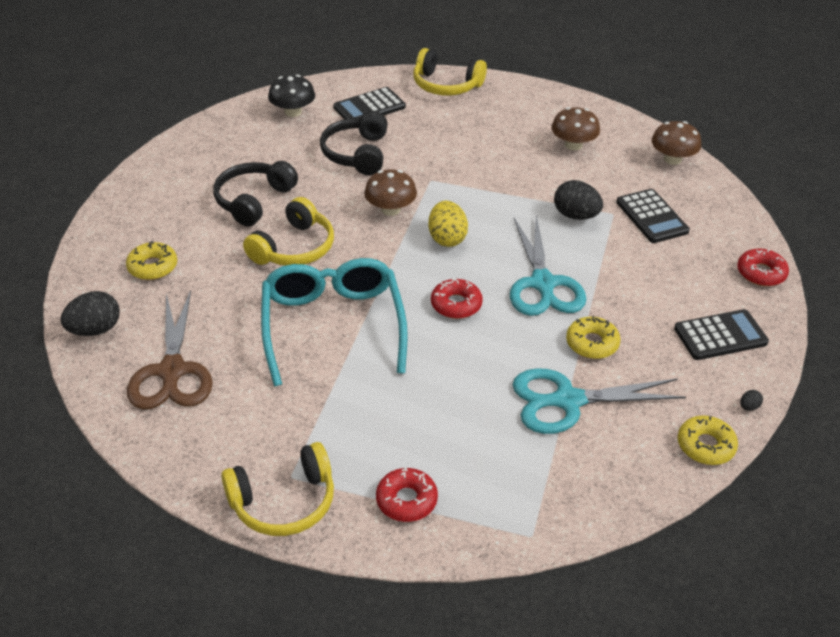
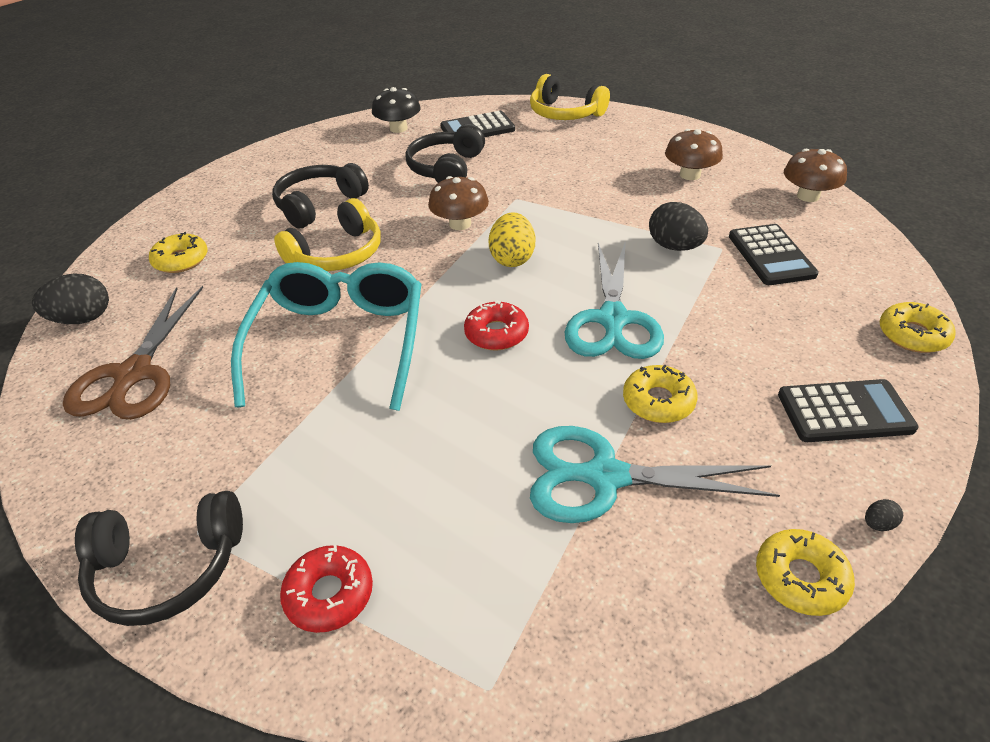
camera: 15 degrees right, 0 degrees up
yellow headphones [221,442,334,536] -> black headphones [75,491,243,626]
red donut [737,249,789,286] -> yellow donut [880,302,956,353]

